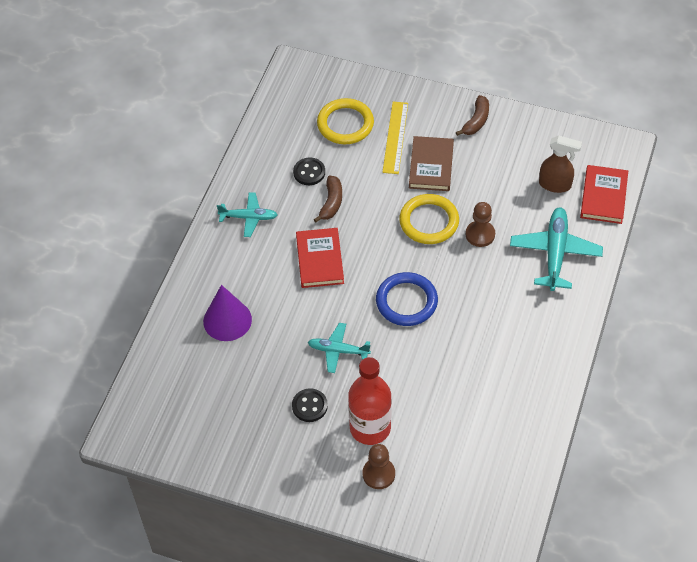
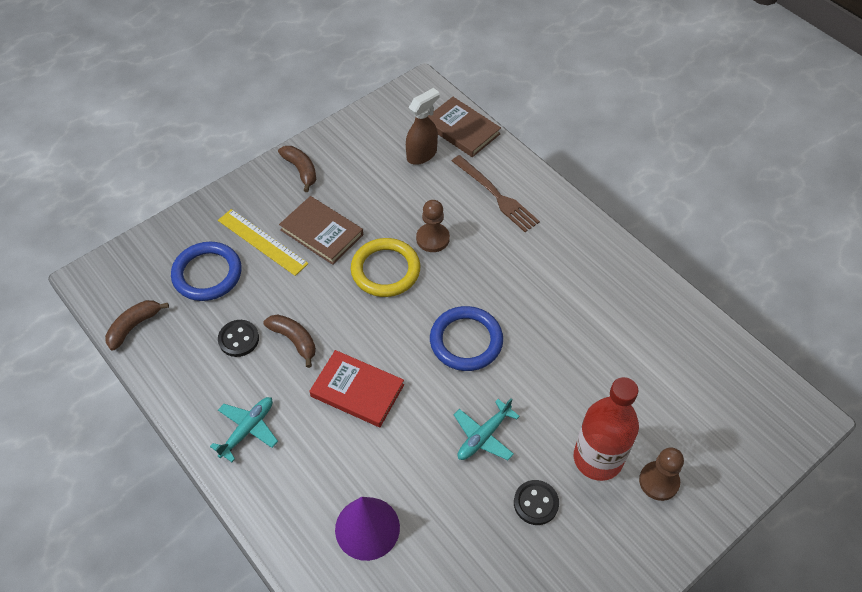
camera: 60 degrees left, 0 degrees up
yellow ring [317,98,374,144] -> blue ring [171,242,242,301]
turquoise plane [510,207,603,291] -> brown fork [452,155,540,232]
red book [580,165,628,224] -> brown book [428,97,501,157]
none -> brown banana [105,300,169,351]

